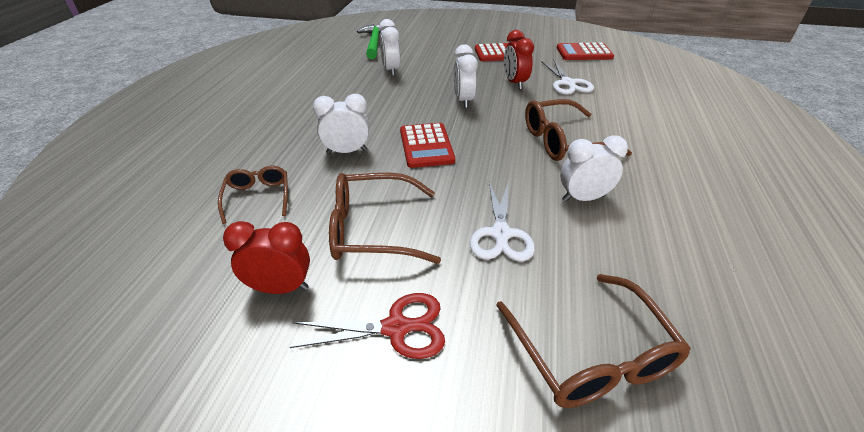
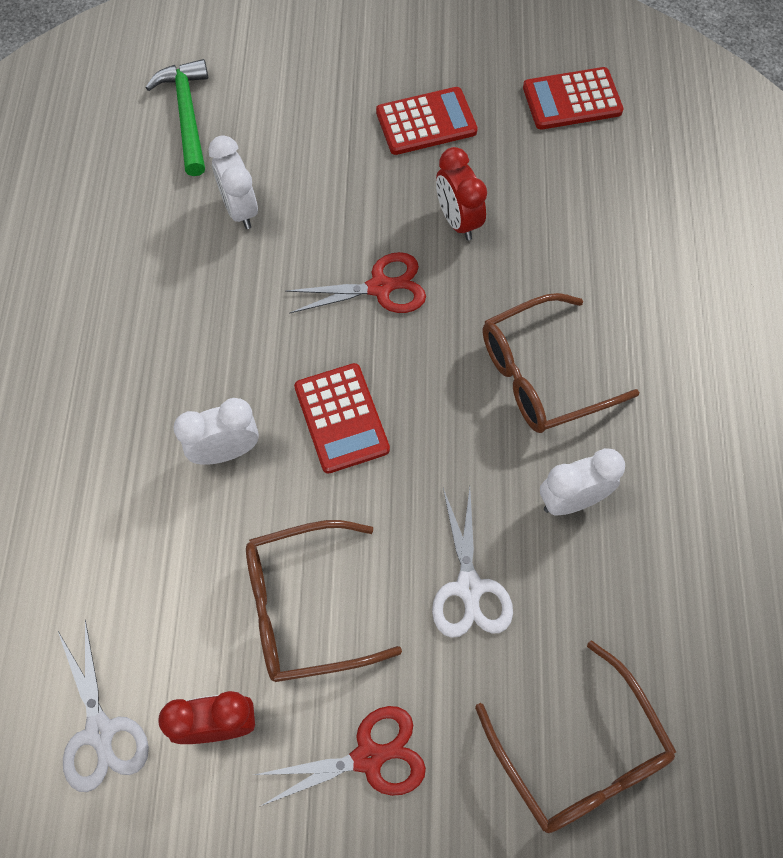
camera: 10 degrees left, 25 degrees up
brown glasses [218,166,288,224] -> none
white clock [454,45,478,108] -> red scissors [285,252,426,314]
white scissors [541,60,594,95] -> white scissors moved to [58,620,149,792]

